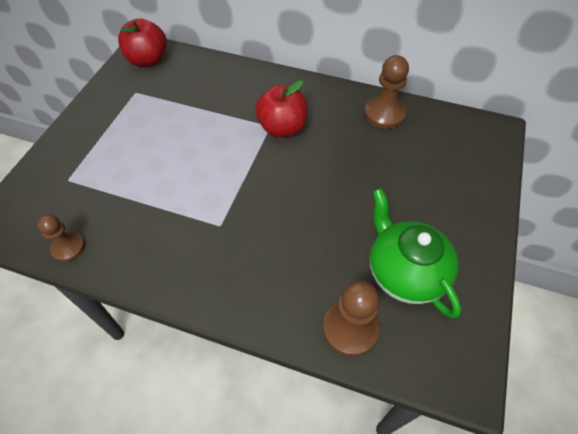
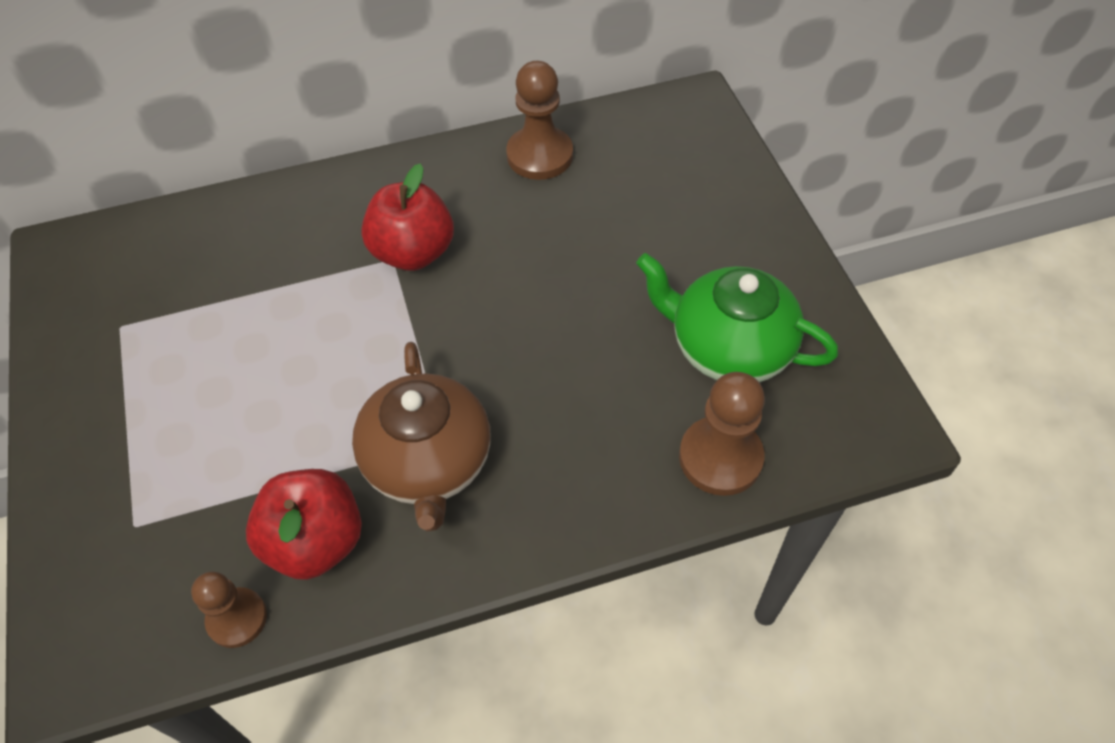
camera: 35 degrees left, 0 degrees up
red apple [118,18,167,67] -> red apple moved to [246,469,362,580]
none -> brown teapot [352,342,491,532]

